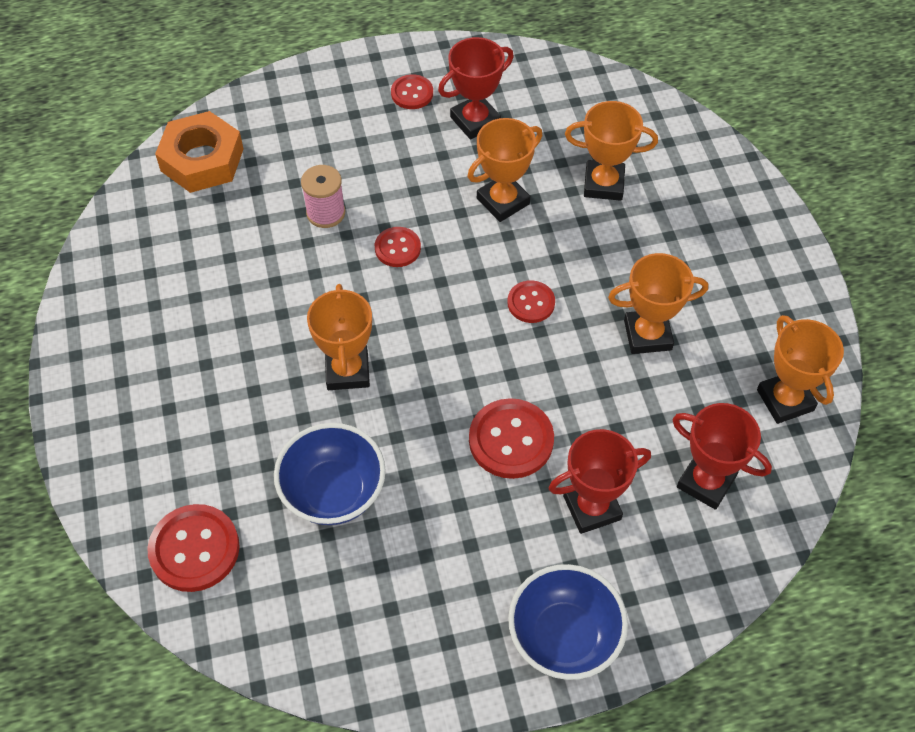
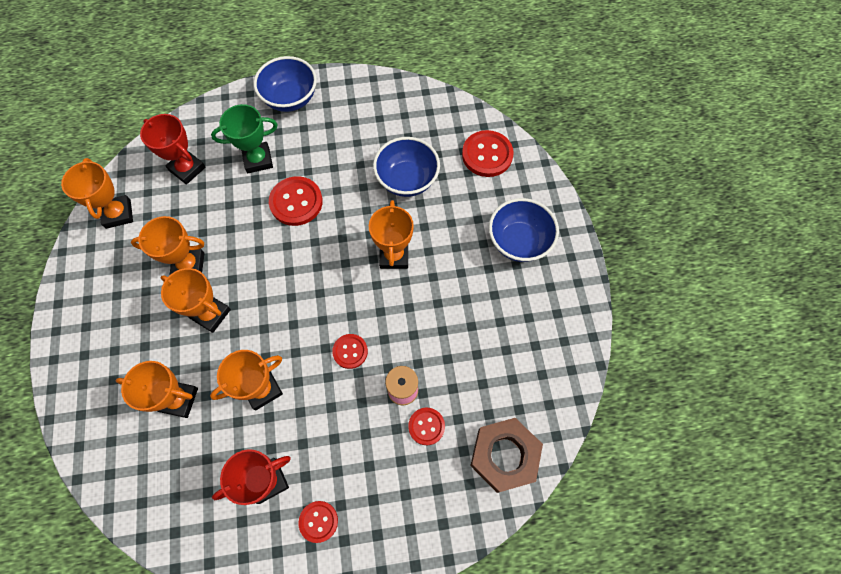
camera: 175 degrees left, 10 degrees up
orange nut [155,111,244,193] -> brown nut [470,418,543,493]
red button [507,280,555,323] -> red button moved to [408,408,445,445]
red trophy [548,429,651,534] -> green trophy [211,104,278,173]
none -> orange trophy [161,268,231,333]
none -> blue bowl [489,198,559,262]

